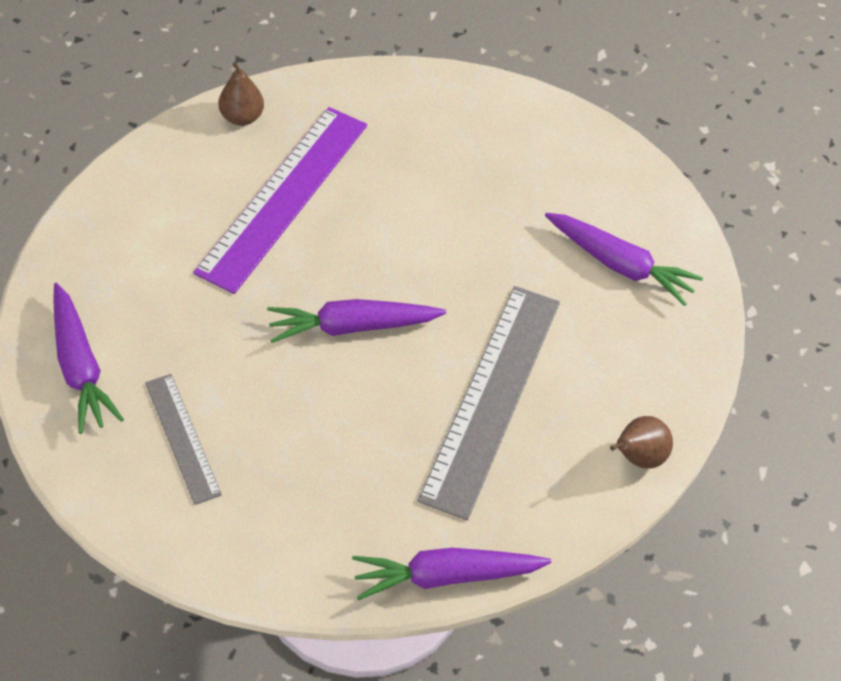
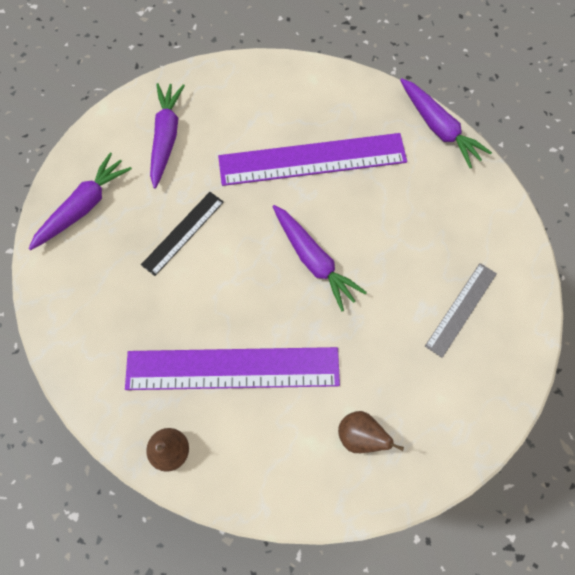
camera: 115 degrees left, 15 degrees up
purple carrot [53,283,124,434] -> purple carrot moved to [28,152,132,250]
grey ruler [418,286,560,520] -> purple ruler [218,133,407,186]
brown pear [610,416,673,468] -> brown pear moved to [338,411,404,453]
none -> black ruler [141,192,224,276]

